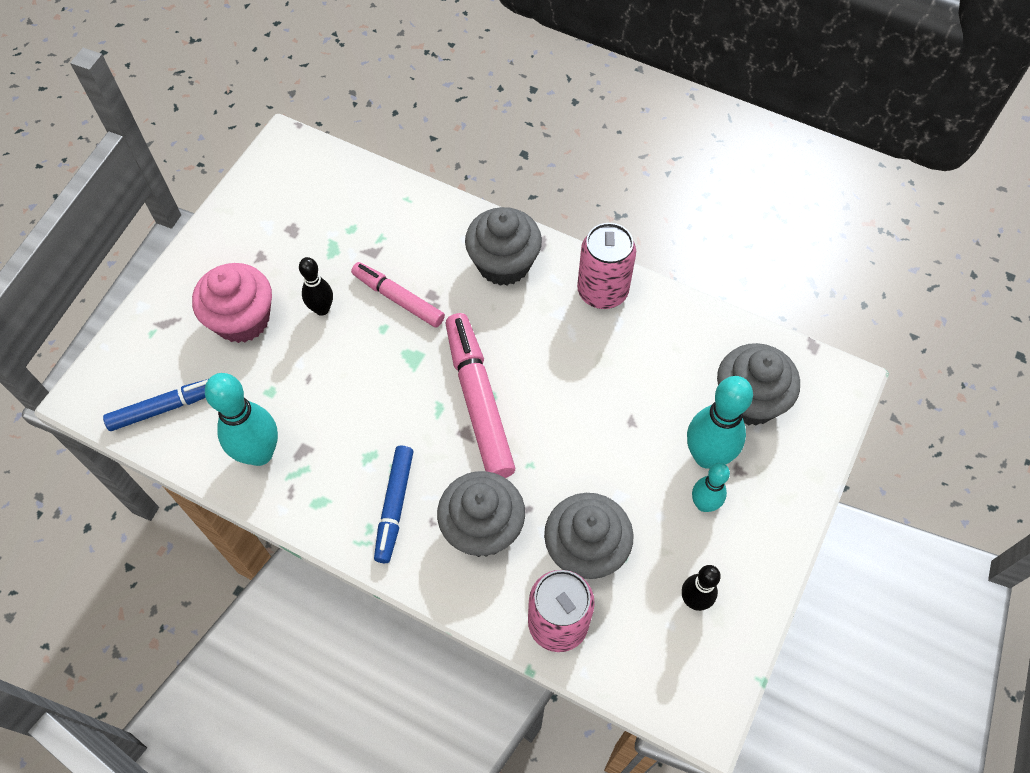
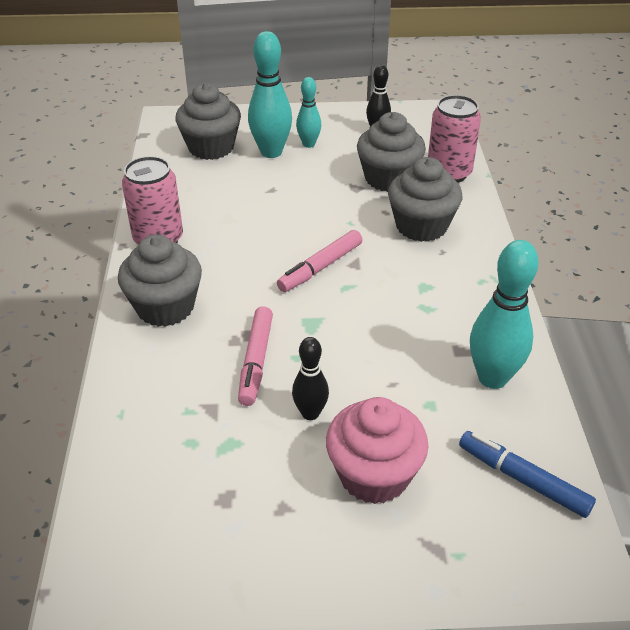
camera: 120 degrees left, 20 degrees down
blue marker [374,446,414,563] -> none
pink marker [445,313,515,478] -> pink marker [277,230,362,292], size x0.63

